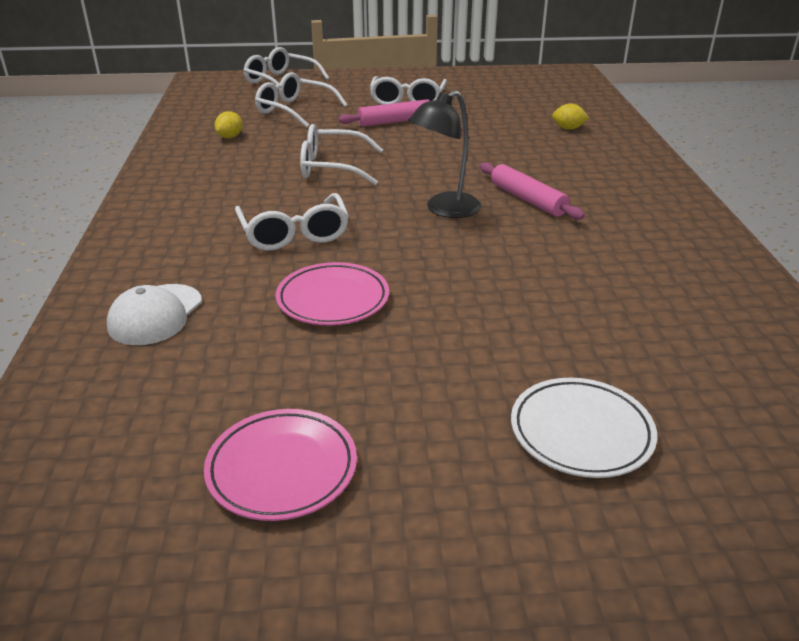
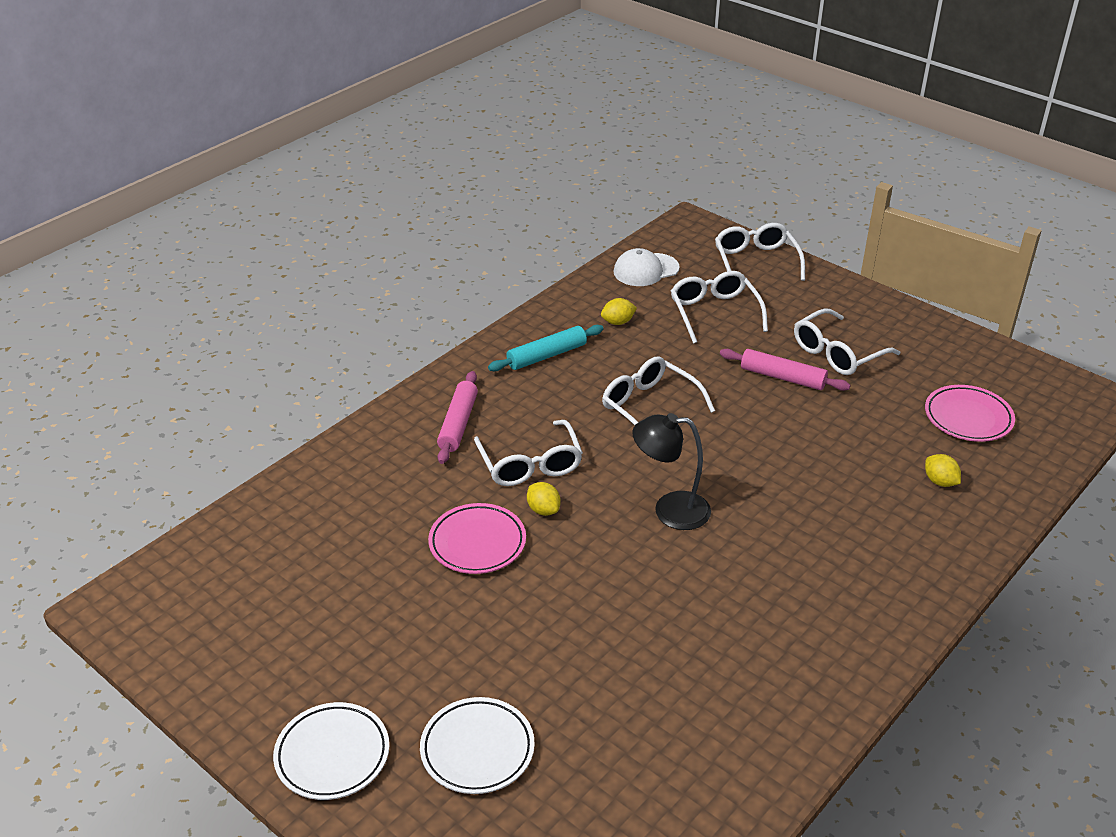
camera: 45 degrees right, 5 degrees up
white cap [107,284,202,345] -> white cap moved to [614,248,680,286]
pink plate [204,409,357,521] -> pink plate moved to [925,385,1015,442]
white glasses [235,193,349,250] -> white glasses turned 45 degrees counterclockwise [474,420,583,486]
pink rolling pin [480,162,585,220] -> pink rolling pin moved to [437,371,478,464]
none -> white plate [273,702,389,800]
none -> turquoise rolling pin [488,325,604,371]
none -> yellow lemon [527,482,561,516]

